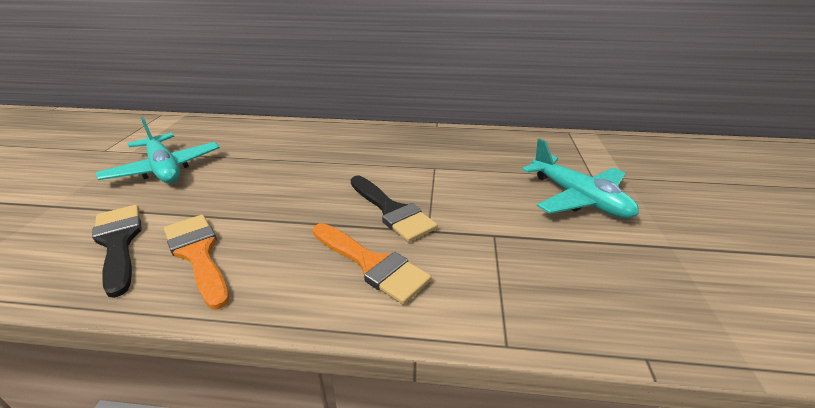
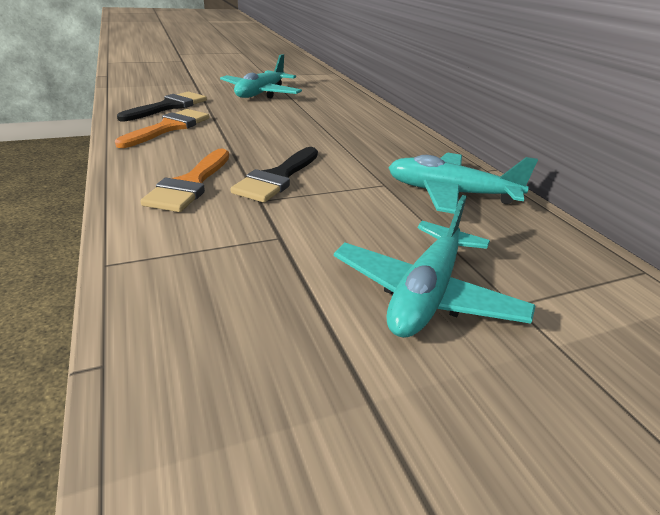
camera: 60 degrees right, 0 degrees up
none -> turquoise plane [388,153,538,214]

